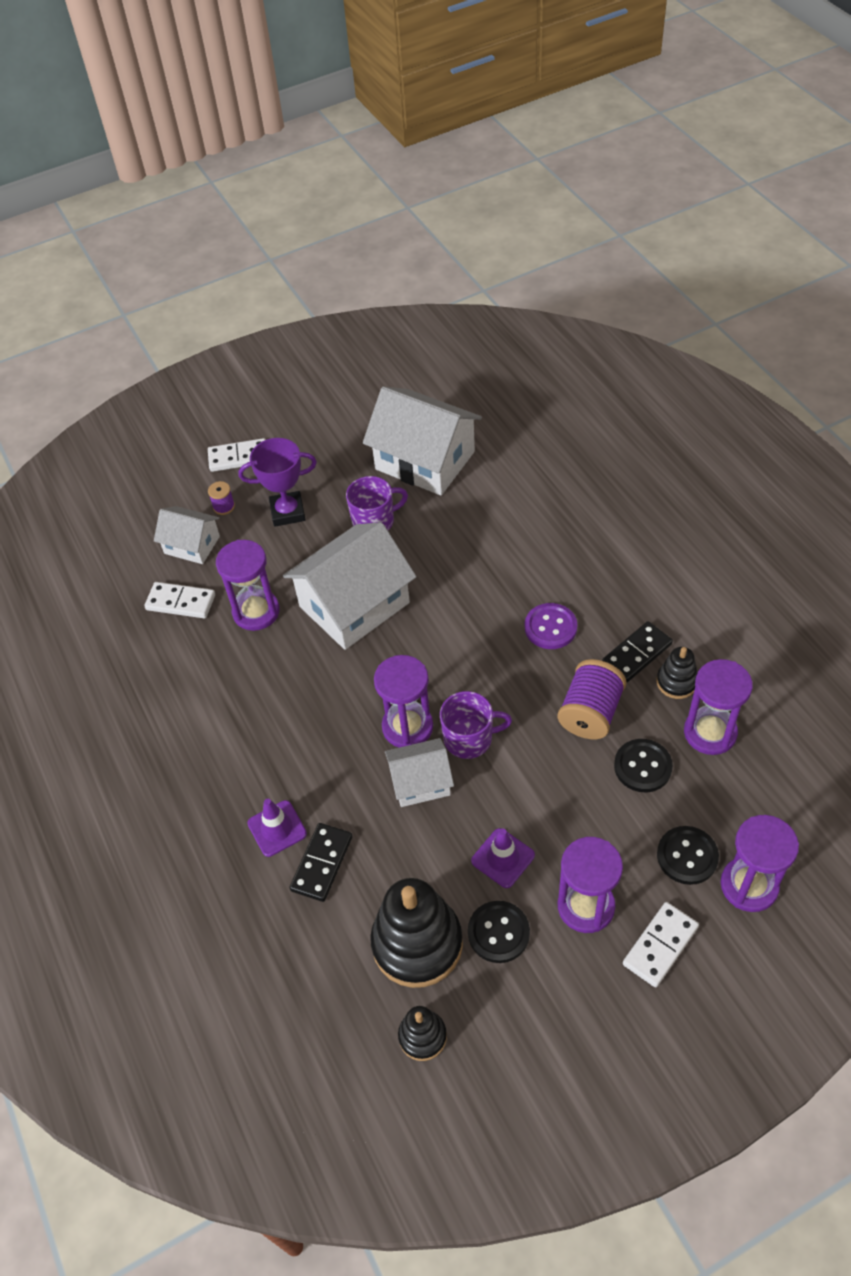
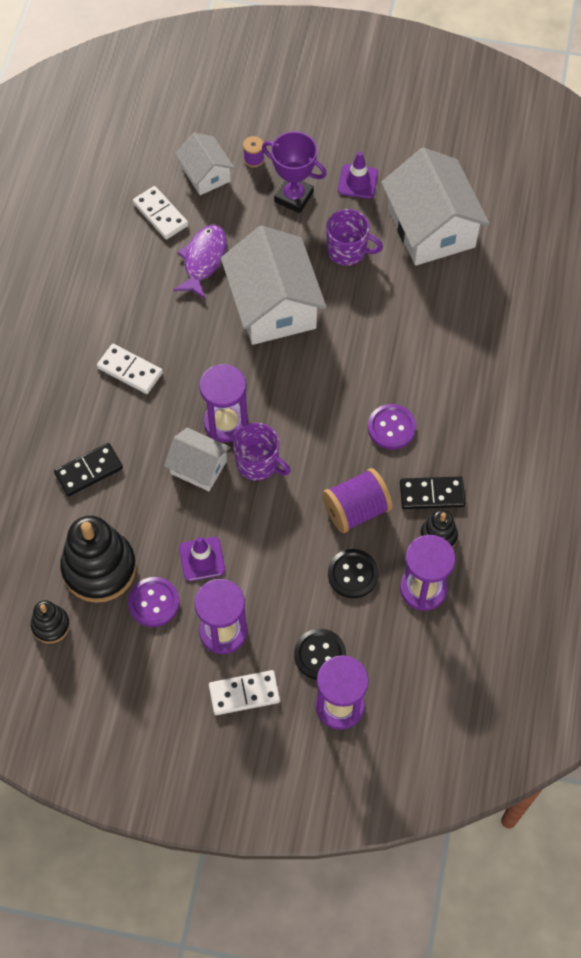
camera: 35 degrees right, 10 degrees up
white domino [208,438,266,472] -> white domino moved to [97,344,163,394]
purple hourglass [216,540,280,631] -> purple fish [173,225,227,299]
purple traffic cone [247,799,307,857] -> purple traffic cone moved to [338,152,378,199]
white house [283,522,417,650] -> white house turned 75 degrees clockwise [221,226,327,345]
black button [468,901,530,963] -> purple button [128,577,180,627]

